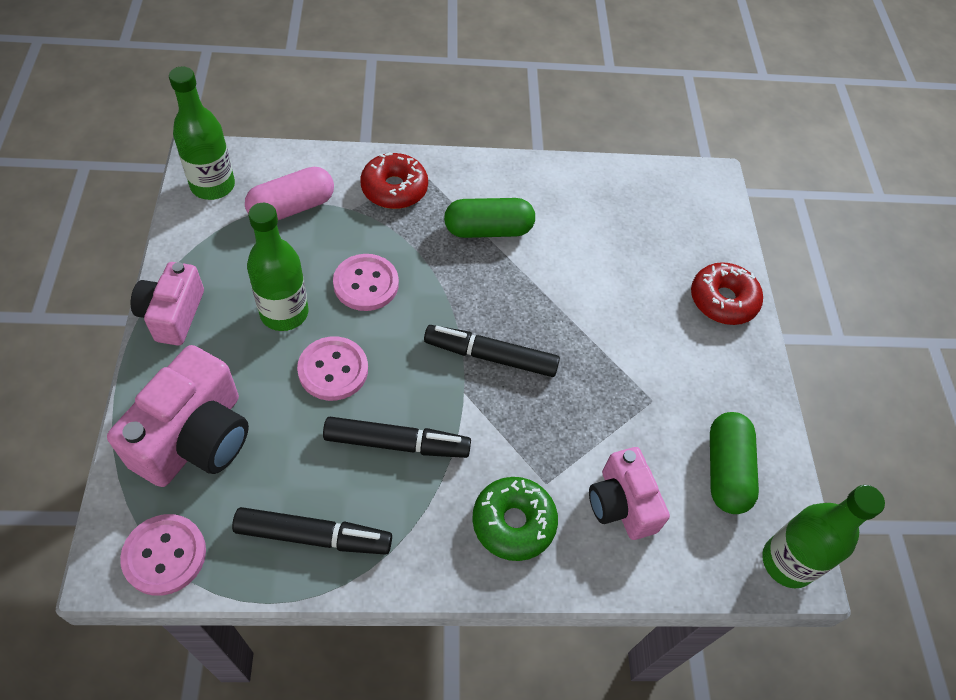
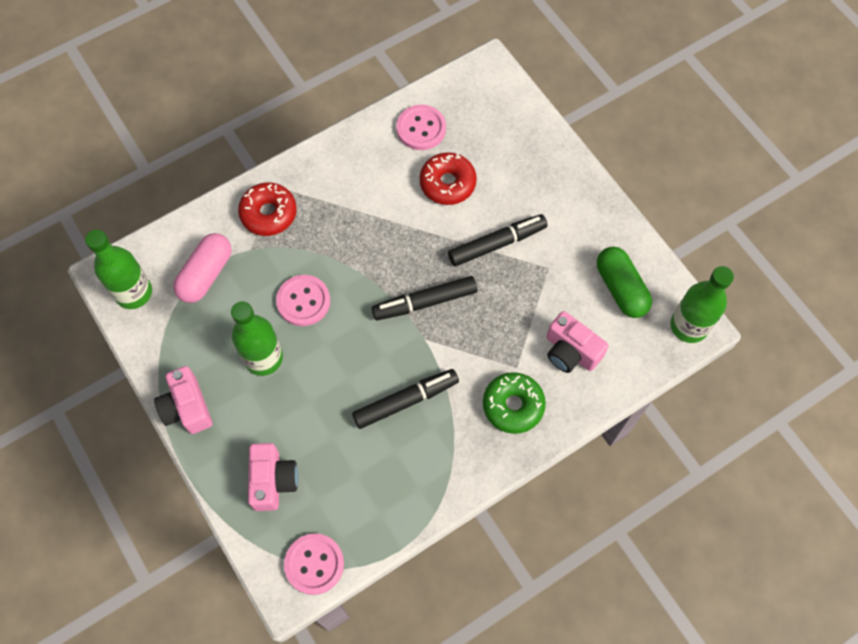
camera: 25 degrees left, 10 degrees up
pink camera [107,345,249,487] -> pink camera [248,443,298,511], size x0.65
black marker [232,507,392,555] -> black marker moved to [448,214,547,266]
pink button [297,337,368,401] -> pink button moved to [396,105,446,150]
green capsule [444,198,535,238] -> none
red donut [691,262,763,325] -> red donut moved to [420,152,477,205]

